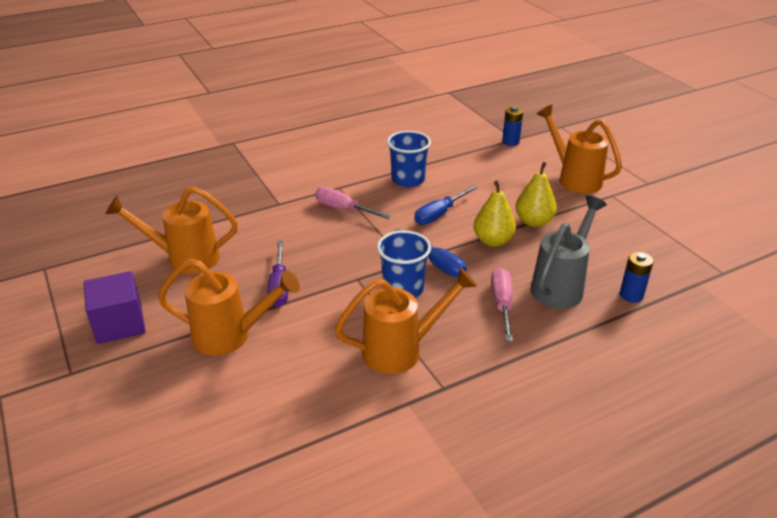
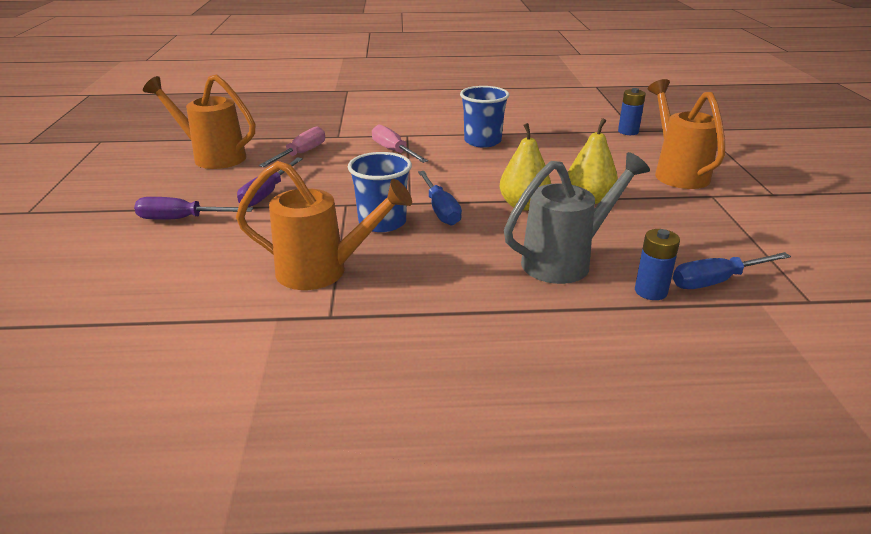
camera: 25 degrees right, 5 degrees down
purple cube [84,271,145,344] -> none
orange watering can [158,259,300,356] -> purple screwdriver [134,197,253,220]
blue screwdriver [414,185,478,225] -> blue screwdriver moved to [673,252,791,289]
pink screwdriver [491,268,513,341] -> pink screwdriver moved to [259,126,325,167]

